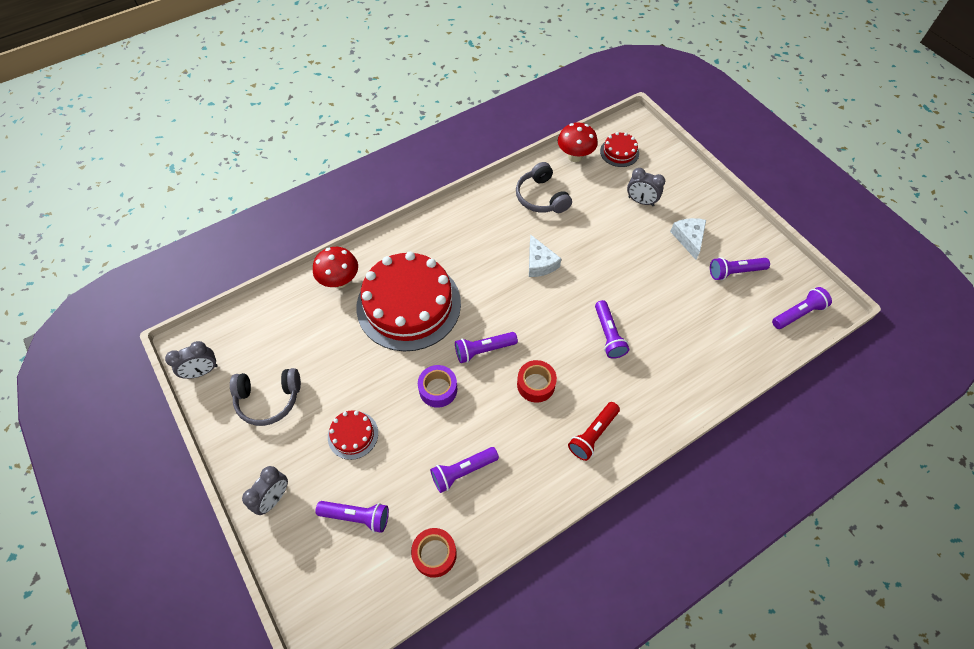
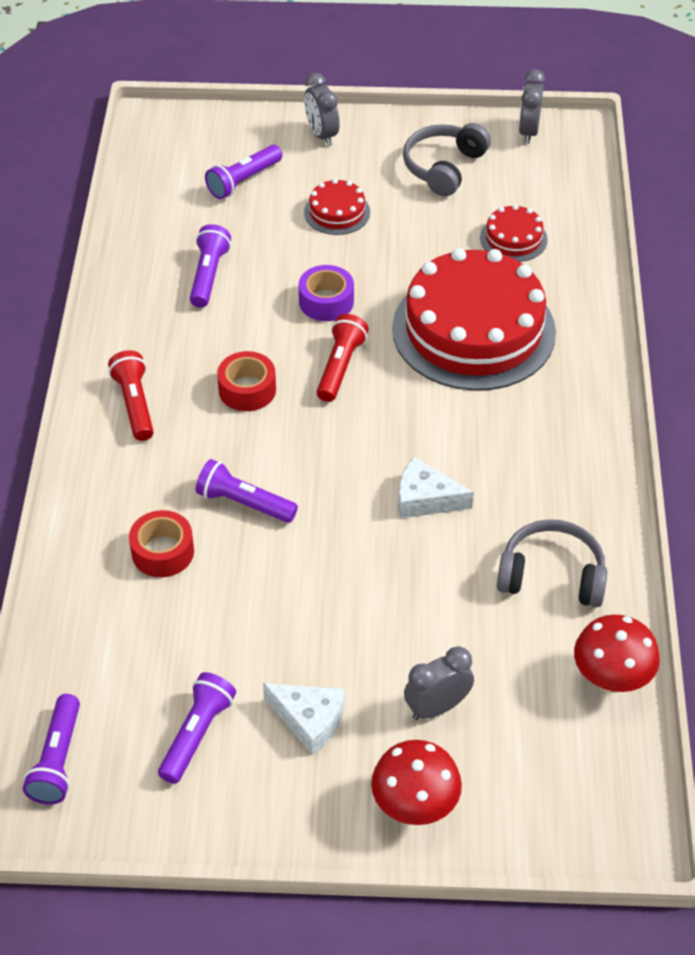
camera: 125 degrees right, 10 degrees down
red mushroom [313,247,358,288] -> red mushroom moved to [371,740,462,825]
red tape [411,528,457,578] -> red tape moved to [129,510,194,577]
purple flashlight [455,332,518,363] -> red flashlight [317,314,369,402]
red cake [600,132,639,167] -> red cake moved to [480,204,547,262]

